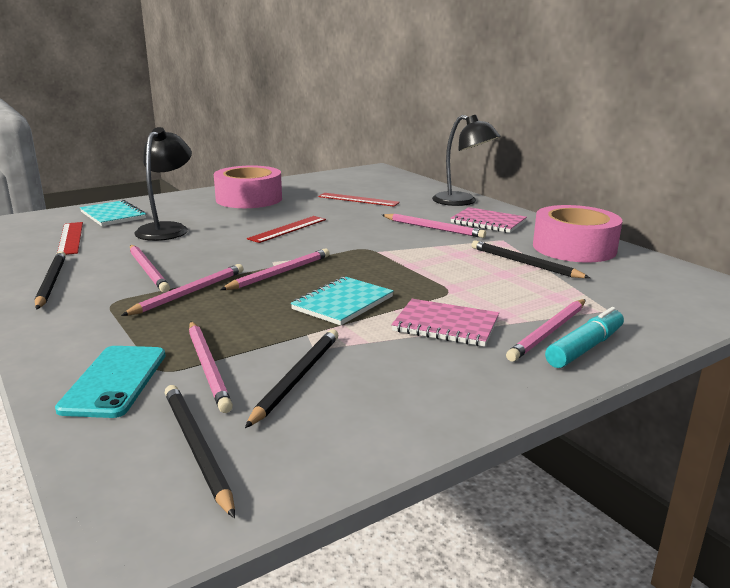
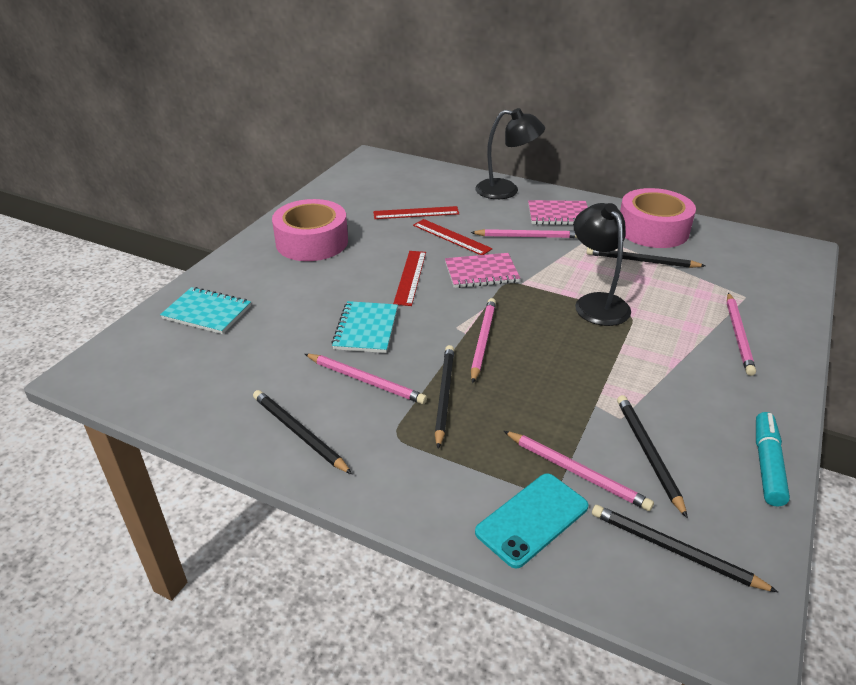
camera: 30 degrees left, 15 degrees up
turquoise phone [55,346,166,418] -> turquoise phone turned 75 degrees clockwise [475,473,588,568]
red ruler [57,222,83,255] -> red ruler moved to [413,219,492,255]
pink pencil [121,264,243,316] -> black pencil [435,345,454,449]
black lamp [134,127,192,241] -> black lamp moved to [574,203,631,326]
turquoise notebook [291,276,394,326] -> turquoise notebook moved to [331,301,398,353]
pink notebook [391,299,499,347] -> pink notebook moved to [445,253,520,288]
turquoise marker [545,307,624,368] -> turquoise marker moved to [756,412,790,507]

